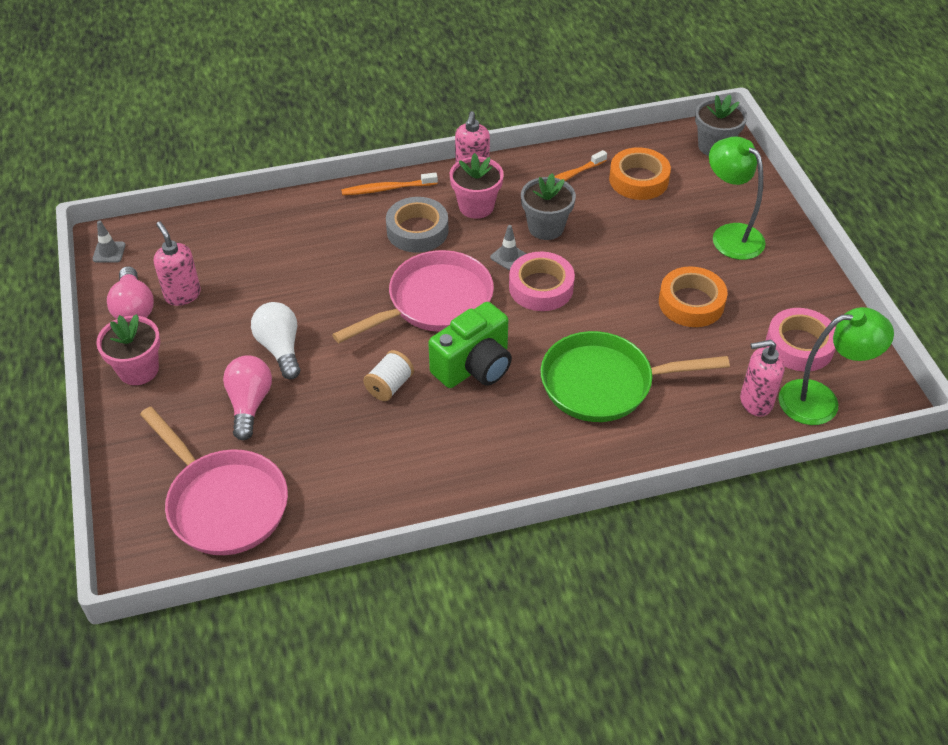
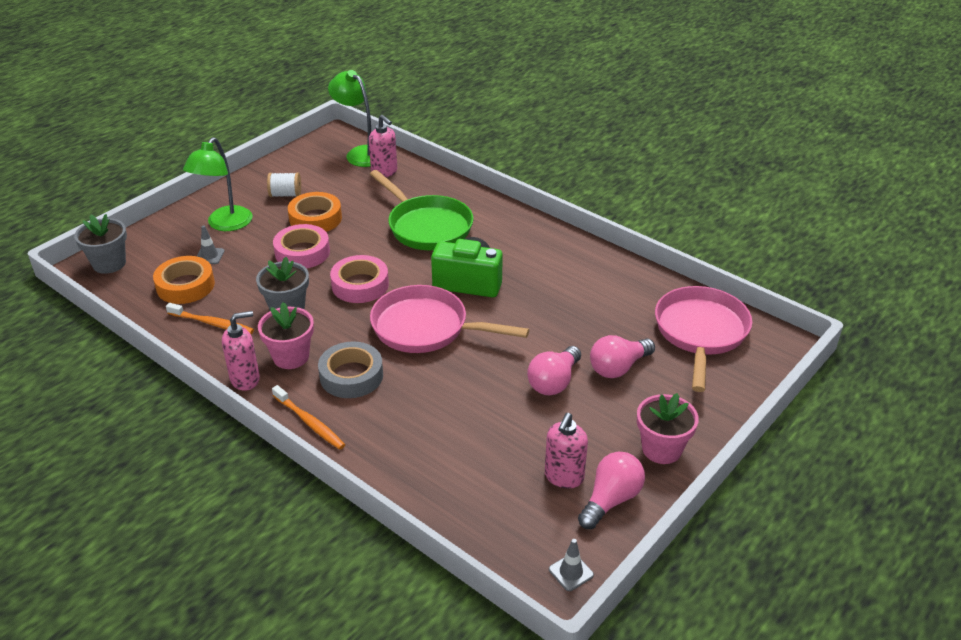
camera: 125 degrees left, 10 degrees down
white light bulb [251,302,300,379] -> pink light bulb [527,346,581,395]
white spool [363,350,414,401] -> white spool moved to [267,172,301,197]
grey traffic cone [490,225,526,270] -> grey traffic cone moved to [197,225,225,264]
pink tape [766,308,836,372] -> pink tape moved to [273,224,330,269]

